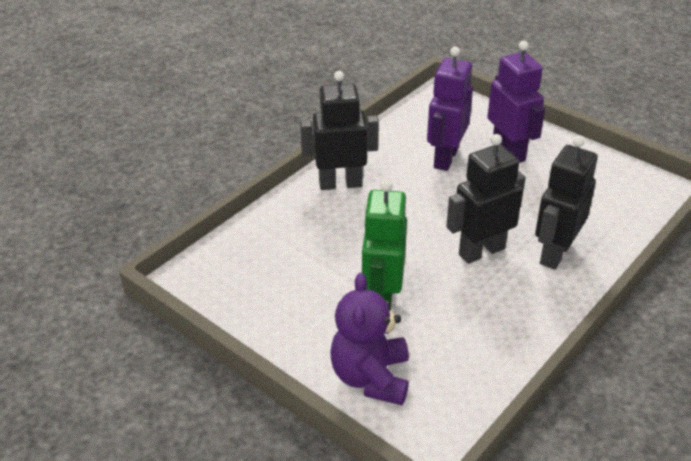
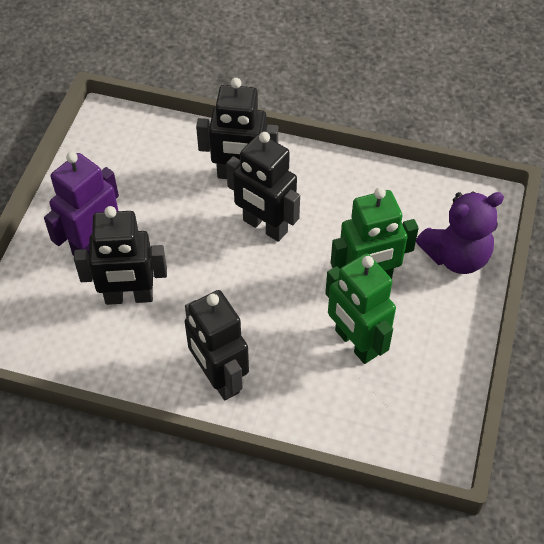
camera: 115 degrees left, 15 degrees up
purple robot [427,47,473,171] -> black robot [74,206,167,305]
none -> green robot [325,253,396,364]

